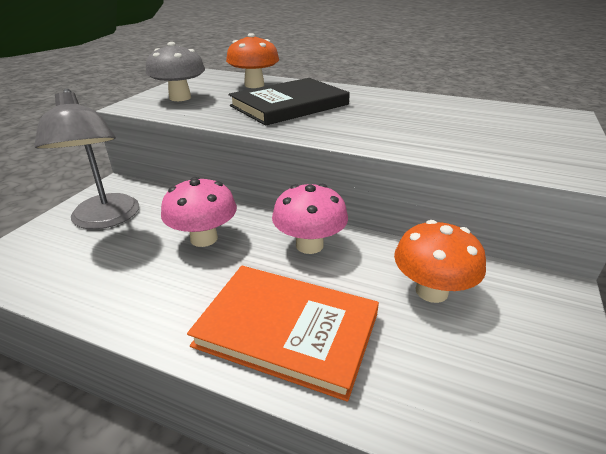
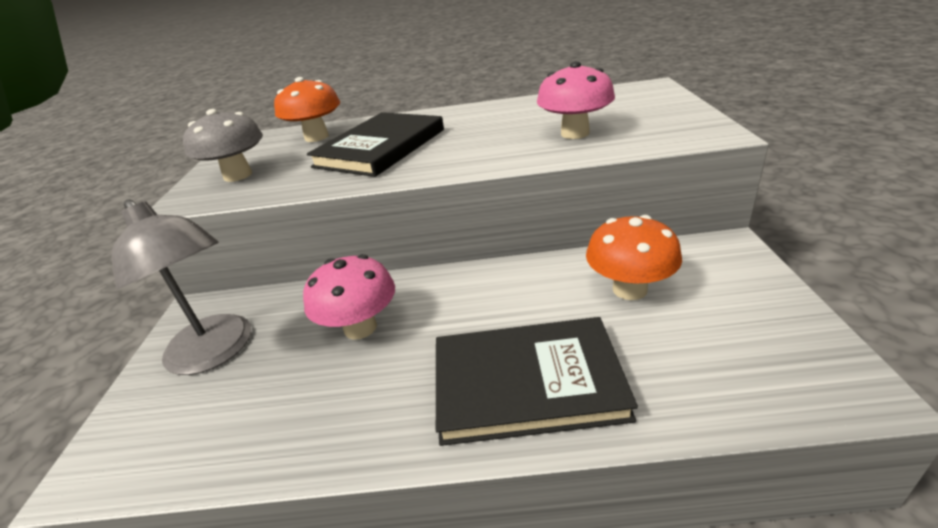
camera: 20 degrees left, 0 degrees up
orange book [187,266,379,402] -> black book [436,317,638,446]
pink mushroom [272,184,348,254] -> pink mushroom moved to [537,61,615,139]

